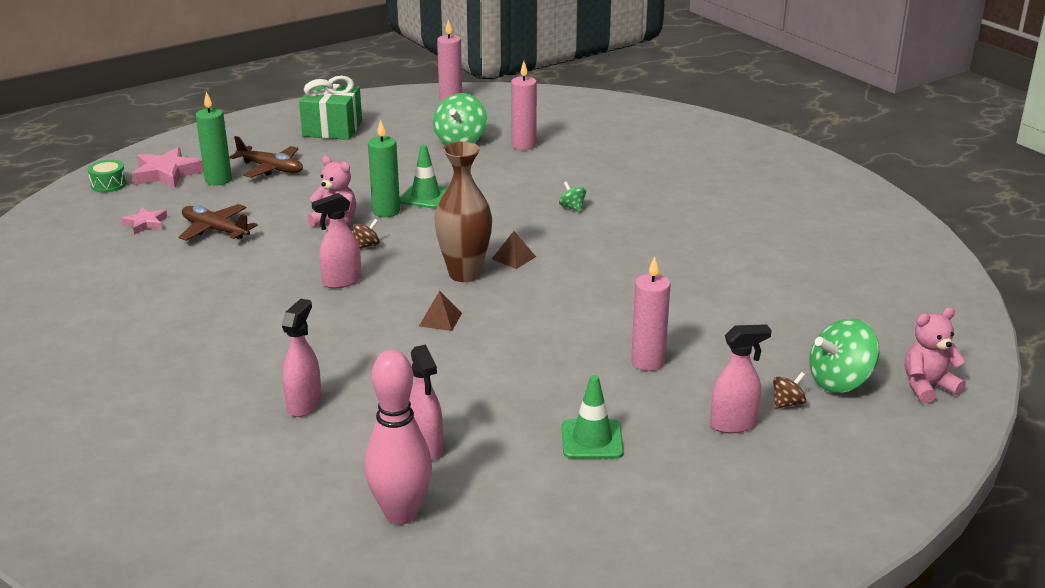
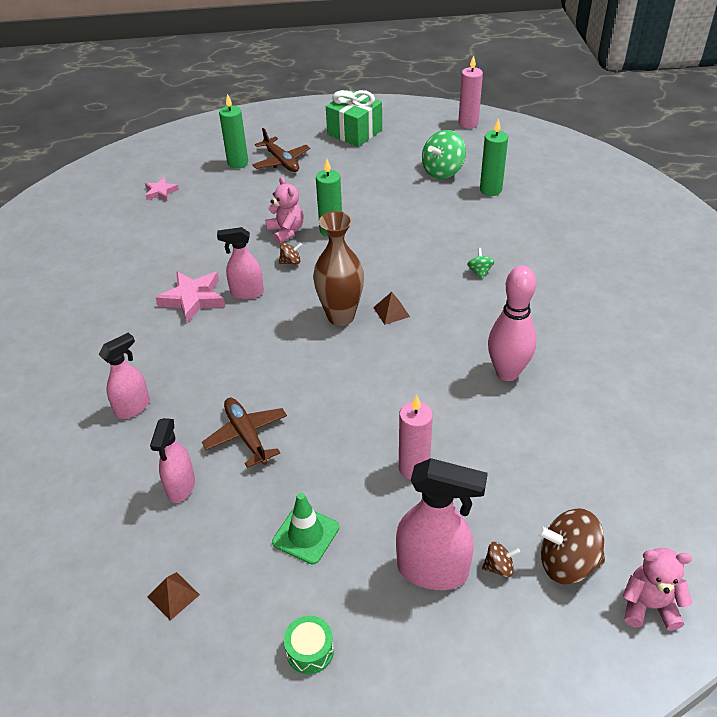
camera: 30 degrees right, 15 degrees up
green drum [88,160,127,193] -> green drum moved to [284,616,334,674]
pink star [132,147,204,188] -> pink star moved to [156,271,225,323]
brown plane [179,204,258,241] -> brown plane moved to [202,398,287,468]
pink bowling pin [365,350,432,525] -> pink bowling pin moved to [488,266,536,381]
green traffic cone [400,145,448,209] -> none
brown pyramid [419,291,462,331] -> brown pyramid moved to [147,572,200,621]
pink candle [511,61,537,150] -> green candle [480,118,508,196]
pink spray bottle [710,324,772,433] -> pink spray bottle [396,458,488,590], size x1.57
green spinning top [809,318,880,393] -> brown spinning top [536,508,605,584]

